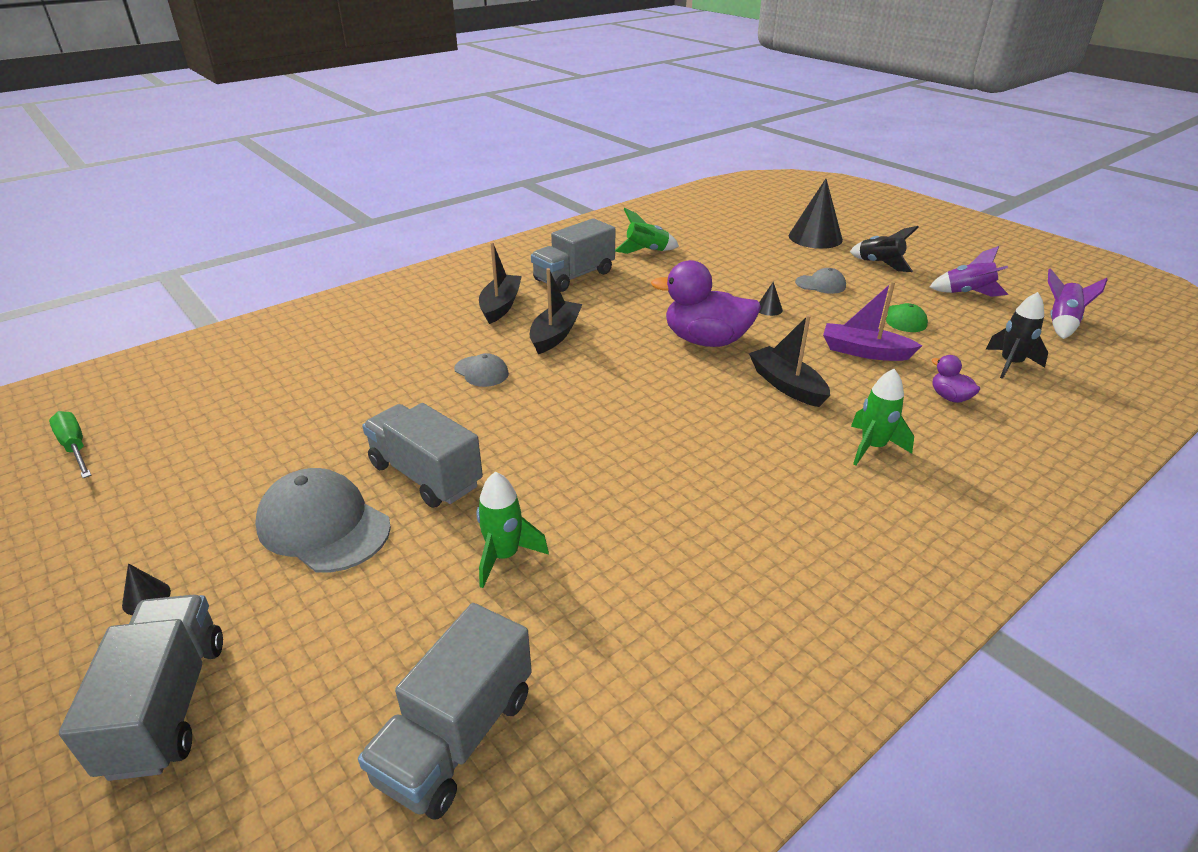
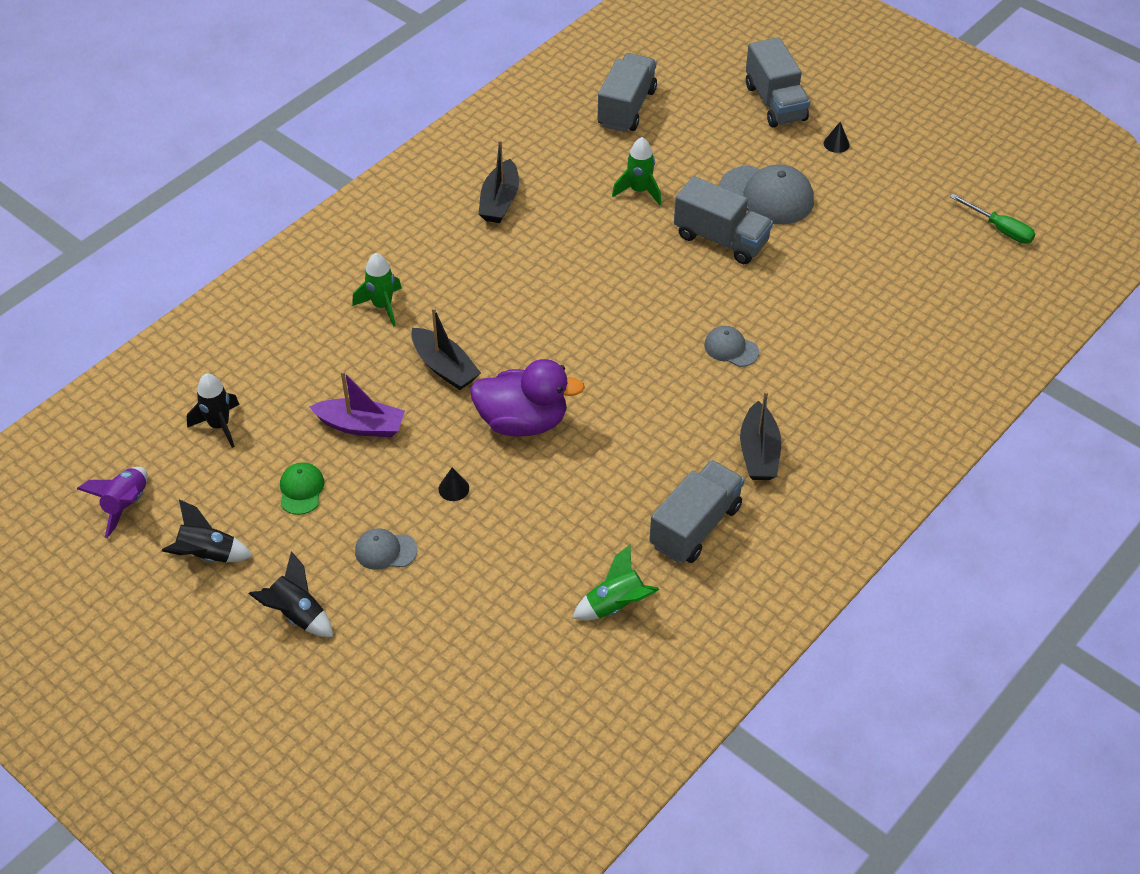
camera: 170 degrees right, 15 degrees up
black boat [530,268,583,354] -> black boat moved to [479,140,519,223]
black cone [789,179,843,249] -> none
purple rocket [929,246,1008,297] -> black rocket [162,499,253,562]
purple duck [932,355,980,403] -> none

